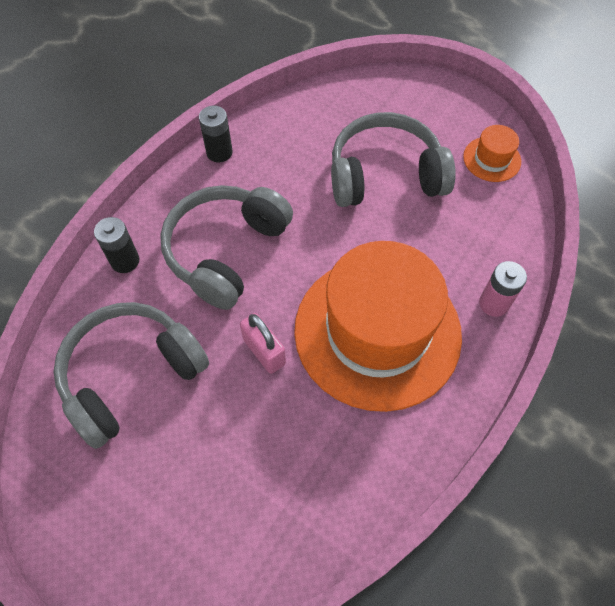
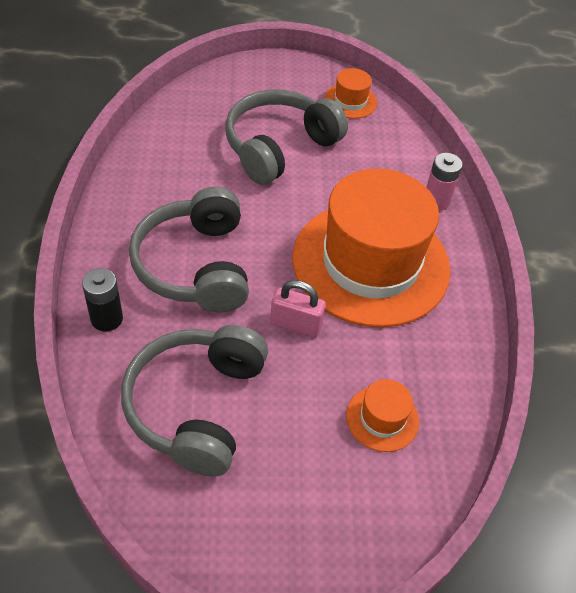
camera: 40 degrees left, 10 degrees down
black battery [199,106,233,162] -> none
none -> orange hat [346,379,419,452]

